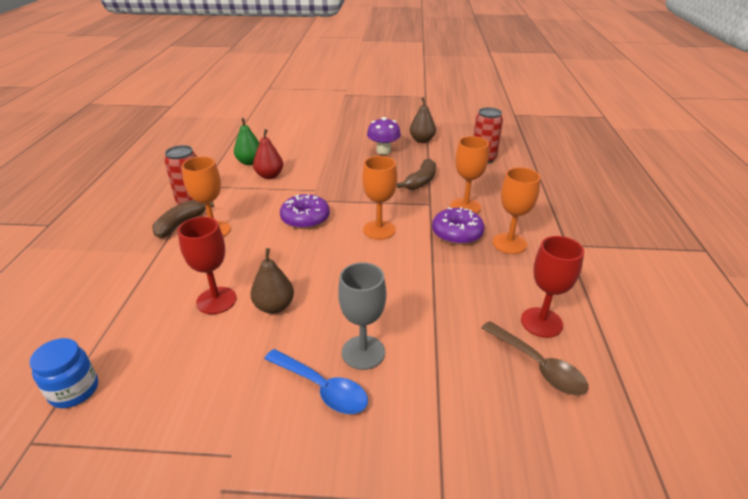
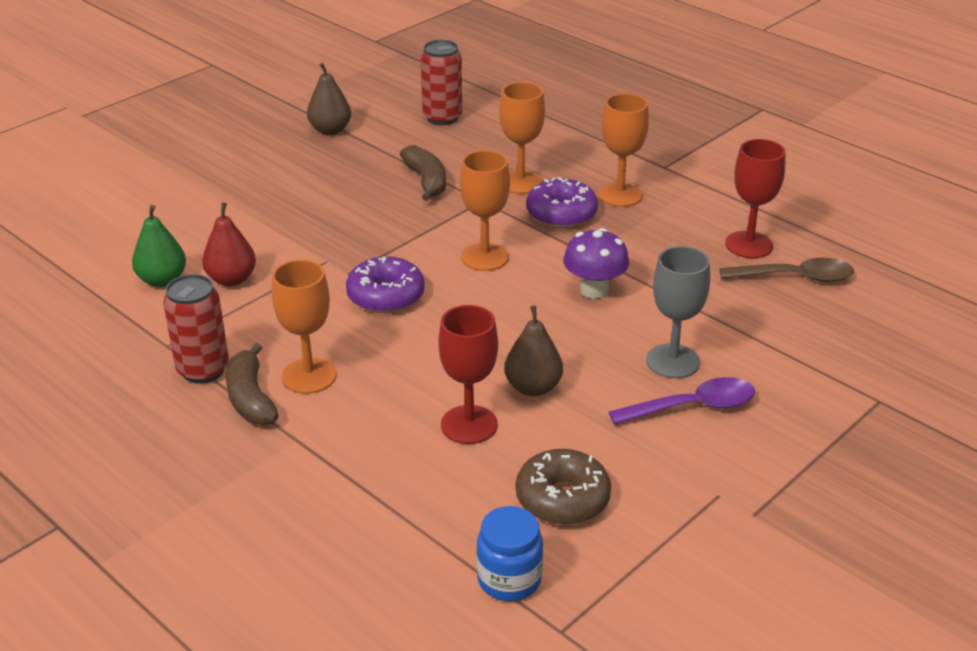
camera: 50 degrees left, 0 degrees up
blue spoon [264,349,368,414] -> purple spoon [609,377,755,425]
purple mushroom [367,117,401,155] -> purple mushroom moved to [563,228,629,299]
none -> brown donut [516,449,611,525]

